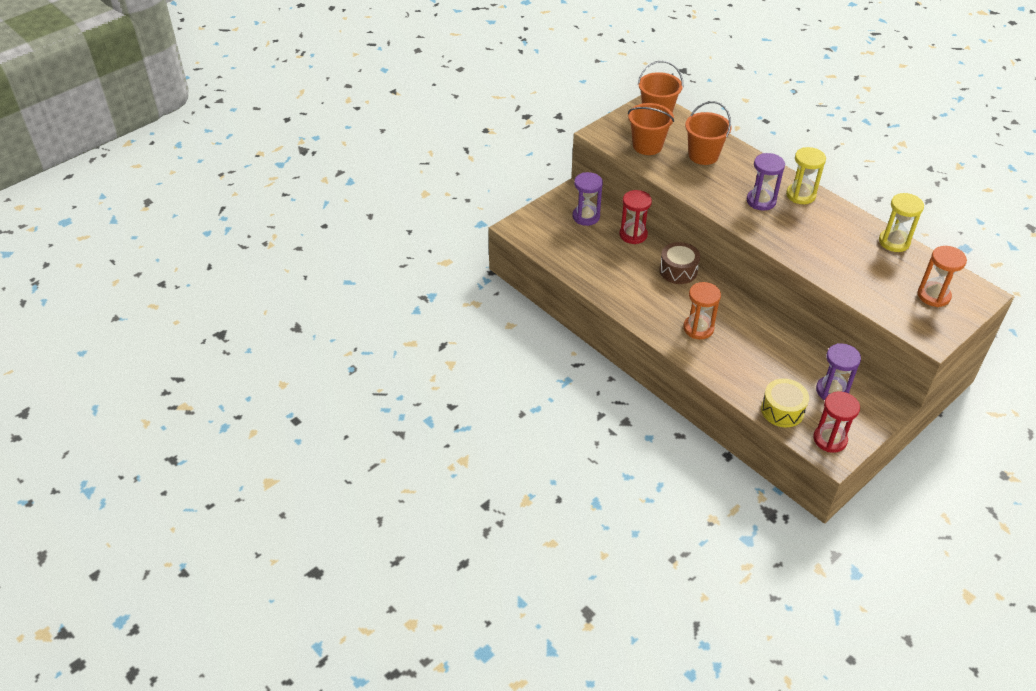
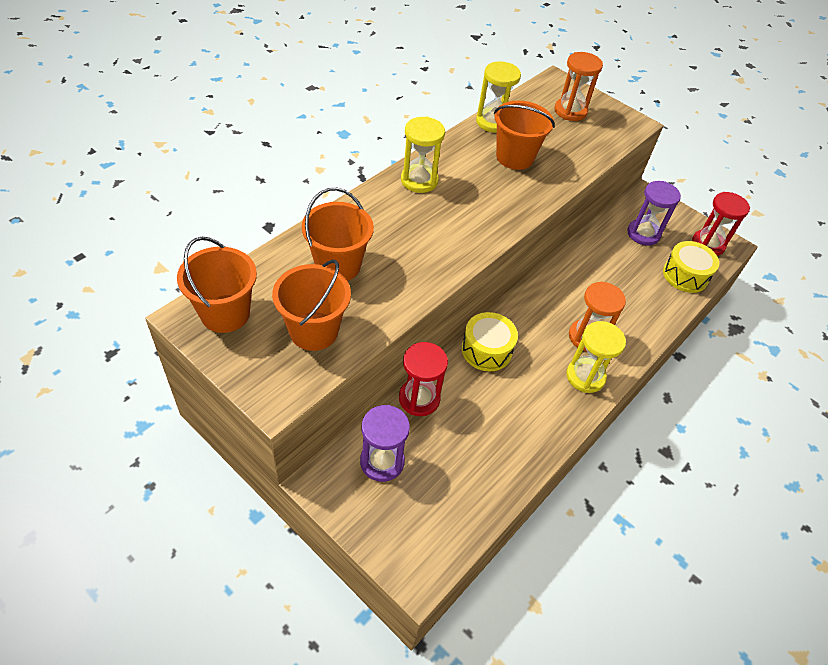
camera: 100 degrees left, 5 degrees up
brown drum [659,242,700,284] -> yellow drum [462,312,518,371]
purple hourglass [747,153,785,210] -> none
none -> orange bucket [494,101,555,170]
none -> yellow hourglass [566,321,626,393]

